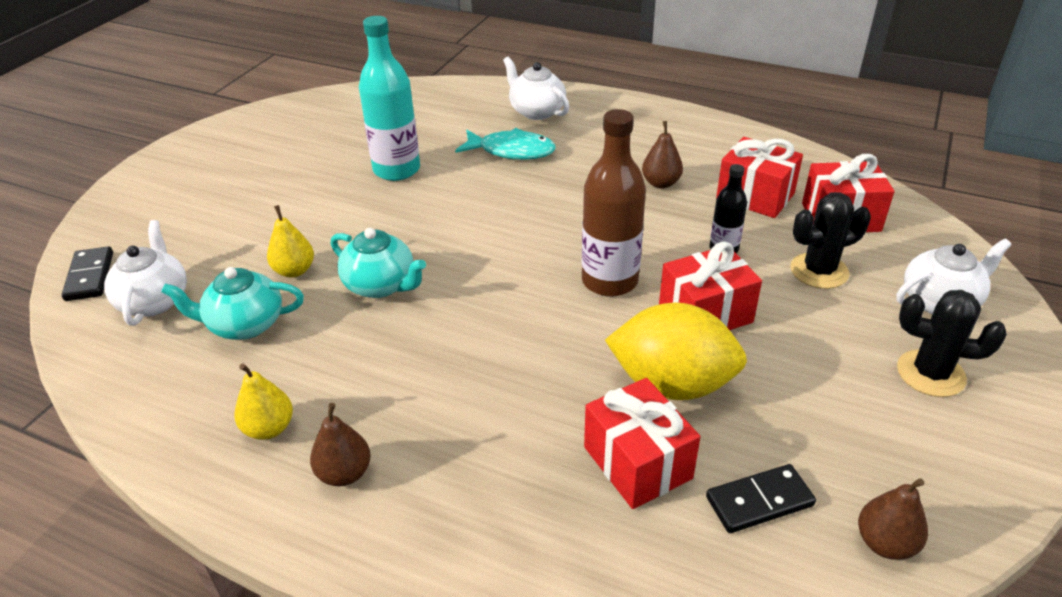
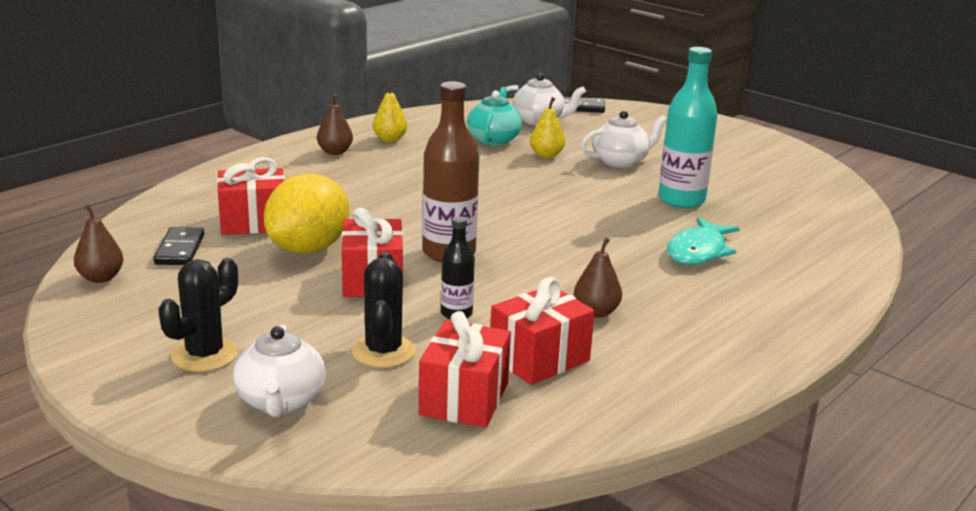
camera: 105 degrees right, 15 degrees down
turquoise teapot [331,228,426,298] -> none
white teapot [503,57,569,120] -> white teapot moved to [581,111,667,168]

